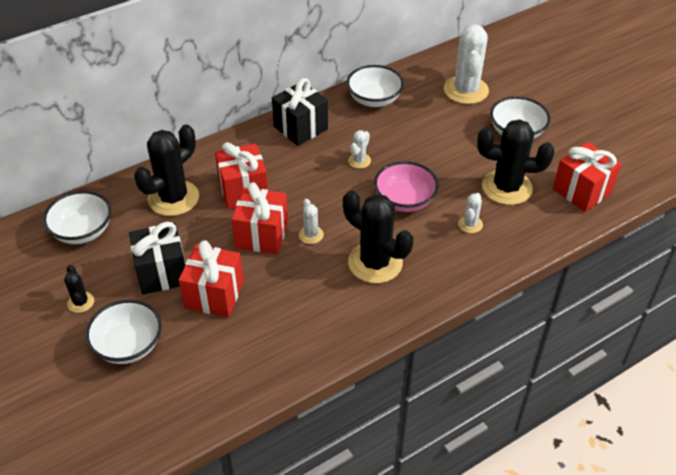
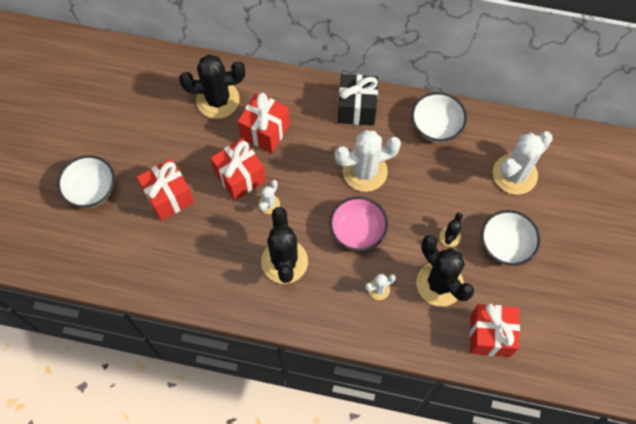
camera: 45 degrees right, 20 degrees up
white bowl [43,191,111,244] -> none
black cactus [64,265,94,313] -> black cactus moved to [439,212,463,247]
black gift [129,222,185,295] -> none
white cactus [348,130,371,169] -> white cactus [334,130,401,192], size x2.13

